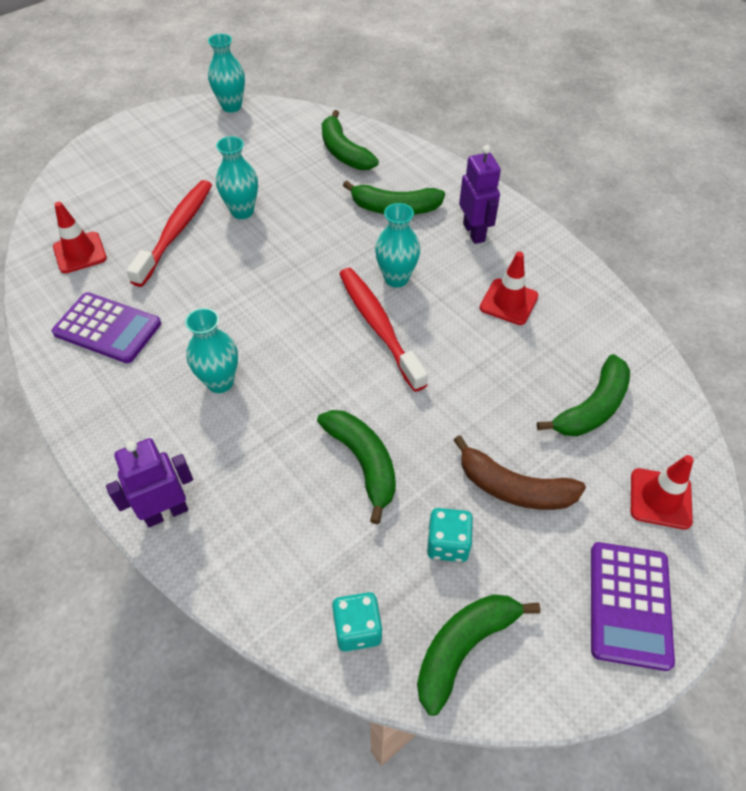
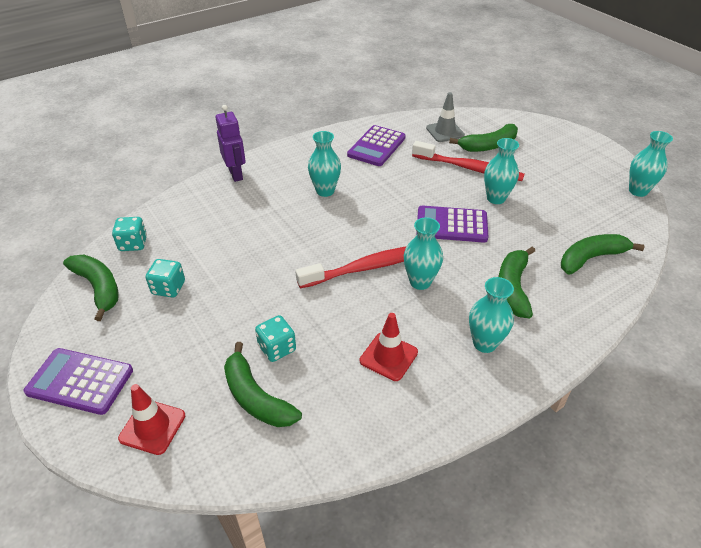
camera: 95 degrees right, 10 degrees down
red traffic cone [53,202,107,273] -> grey traffic cone [426,92,465,142]
green banana [317,410,396,524] -> green banana moved to [449,124,518,152]
brown banana [454,435,586,510] -> none
purple robot [459,145,501,244] -> turquoise vase [469,277,514,353]
none -> turquoise dice [255,315,296,362]
none -> purple calculator [416,205,489,243]

